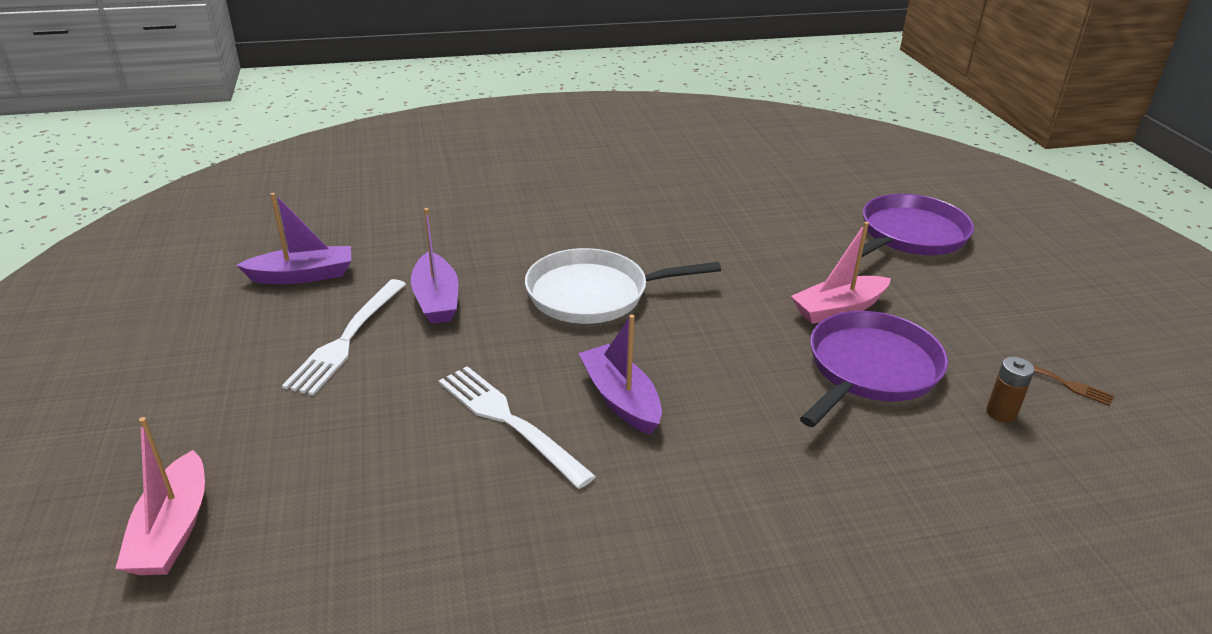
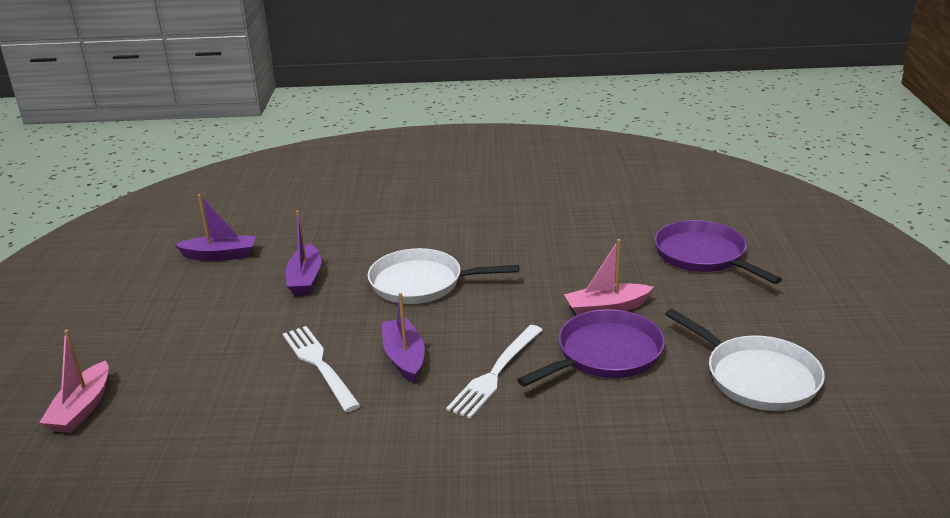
camera: 15 degrees right, 5 degrees down
white fork [282,279,406,396] -> white fork moved to [446,325,543,419]
purple pan [861,194,974,258] -> purple pan turned 90 degrees counterclockwise [654,220,782,284]
brown battery [986,357,1035,422] -> none
brown fork [1005,356,1114,406] -> white pan [665,309,825,411]

